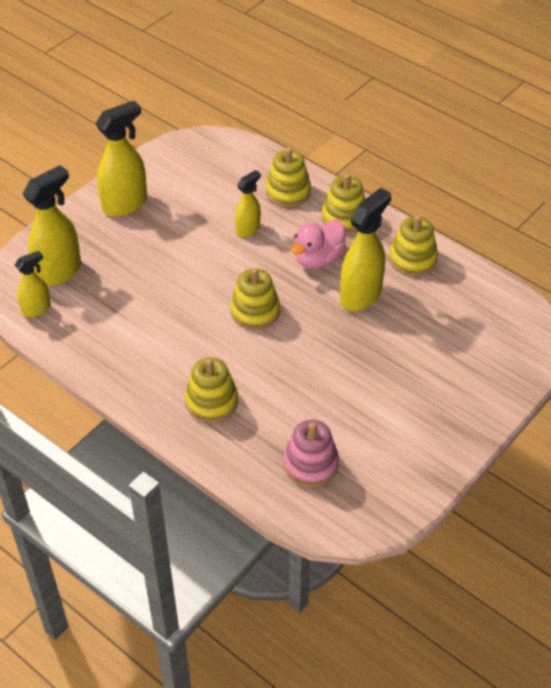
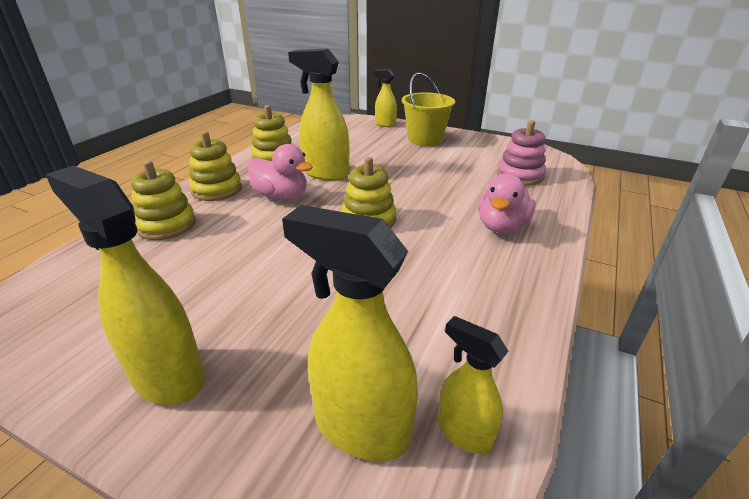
camera: 105 degrees left, 15 degrees down
yellow stacking toy [185,357,238,423] -> pink duck [478,174,536,233]
yellow spray bottle [235,170,261,237] -> yellow spray bottle moved to [374,69,397,127]
none -> yellow bucket [402,72,455,146]

